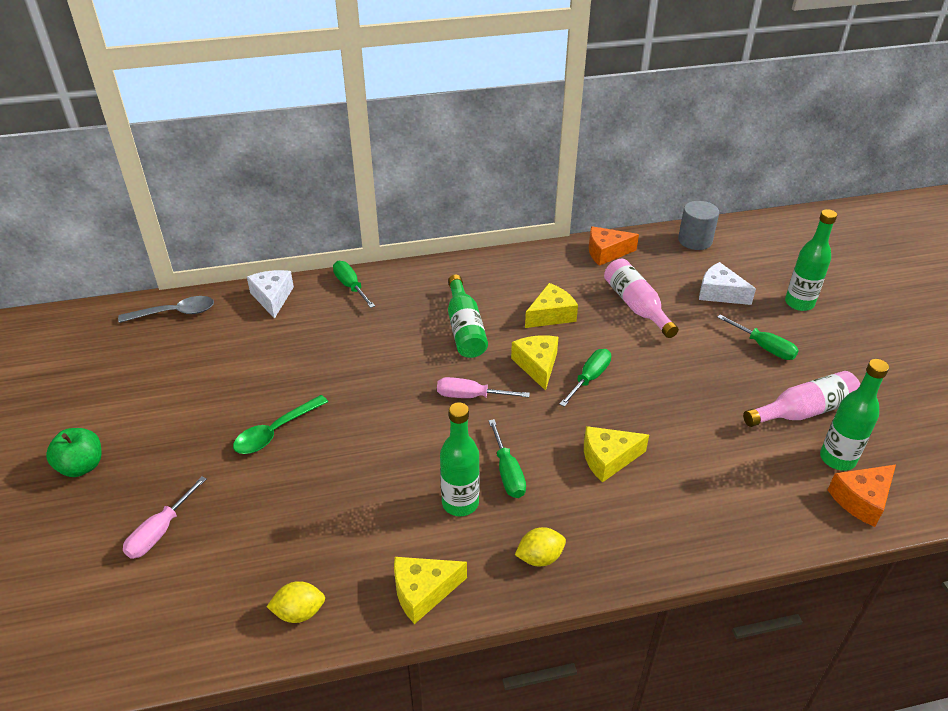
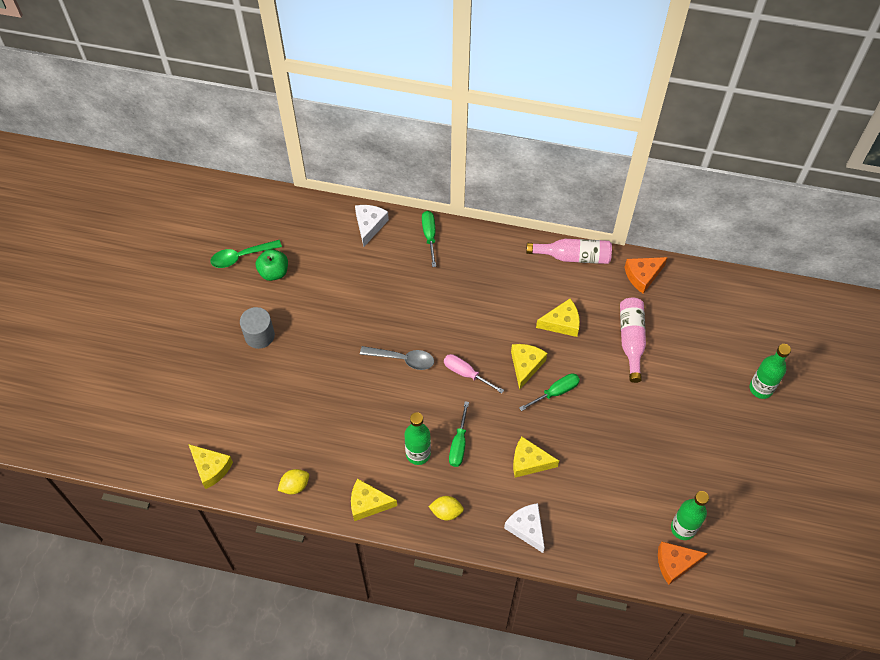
camera: 25 degrees right, 20 degrees up
green apple [46,428,102,477] -> green apple moved to [256,249,288,281]
grey spoon [118,296,214,323] -> grey spoon moved to [360,346,434,370]
pink screwdriver [123,476,207,559] -> none
green spoon [233,395,328,454] -> green spoon moved to [211,240,282,268]
yellow lemon [267,581,325,623] -> yellow lemon turned 45 degrees counterclockwise [278,469,309,494]
green bottle [448,274,488,358] -> none
orange cheese [589,226,639,266] -> orange cheese turned 45 degrees counterclockwise [625,257,668,294]
grey cylinder [678,201,719,250] -> grey cylinder moved to [240,307,275,349]
white cheese [699,262,756,305] -> white cheese moved to [504,503,545,553]
green screwdriver [717,314,799,360] -> none
pink bottle [743,371,860,427] -> pink bottle moved to [526,239,612,264]
none -> yellow cheese [188,444,233,489]

